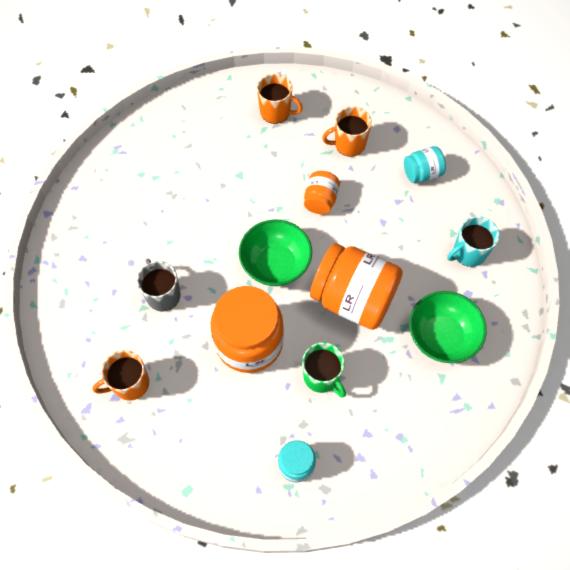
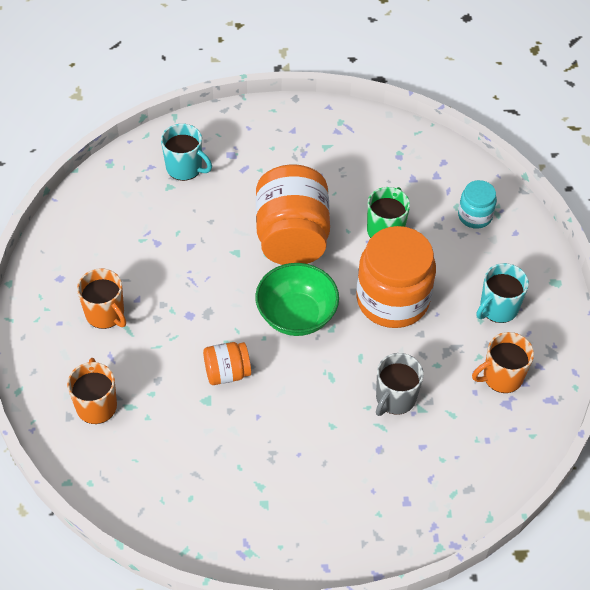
camera: 120 degrees left, 10 degrees down
orange mug [93,350,149,401] -> orange mug turned 120 degrees clockwise [472,332,534,393]
orange jar [304,171,340,214] -> orange jar moved to [203,342,251,385]
turquoise jar [404,146,446,183] -> none
green bowl [409,291,487,363] -> none
none -> turquoise mug [476,263,529,323]

